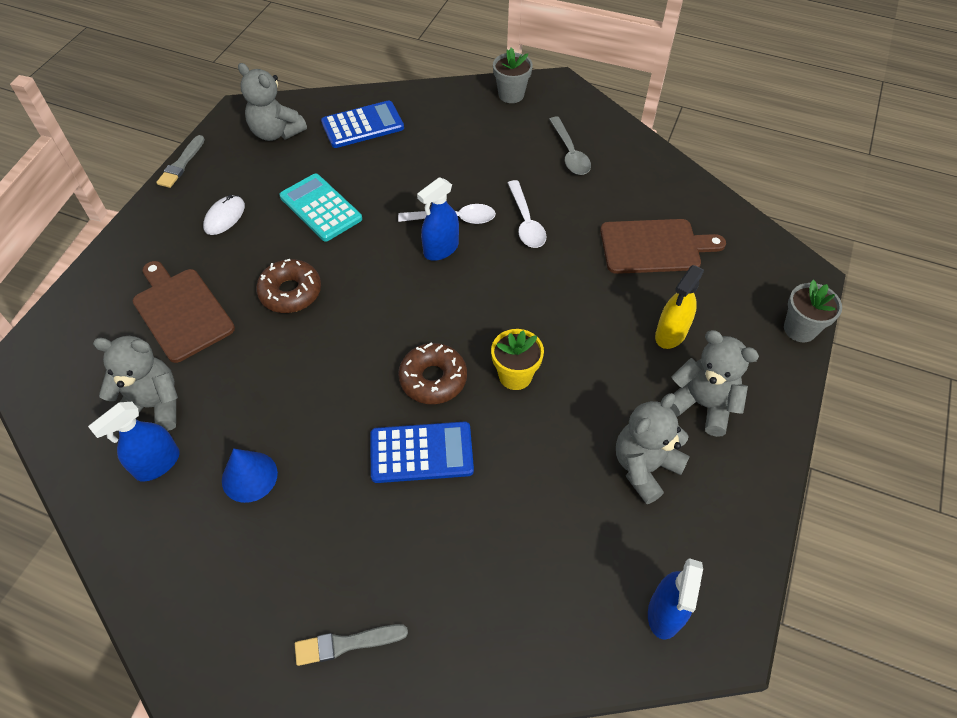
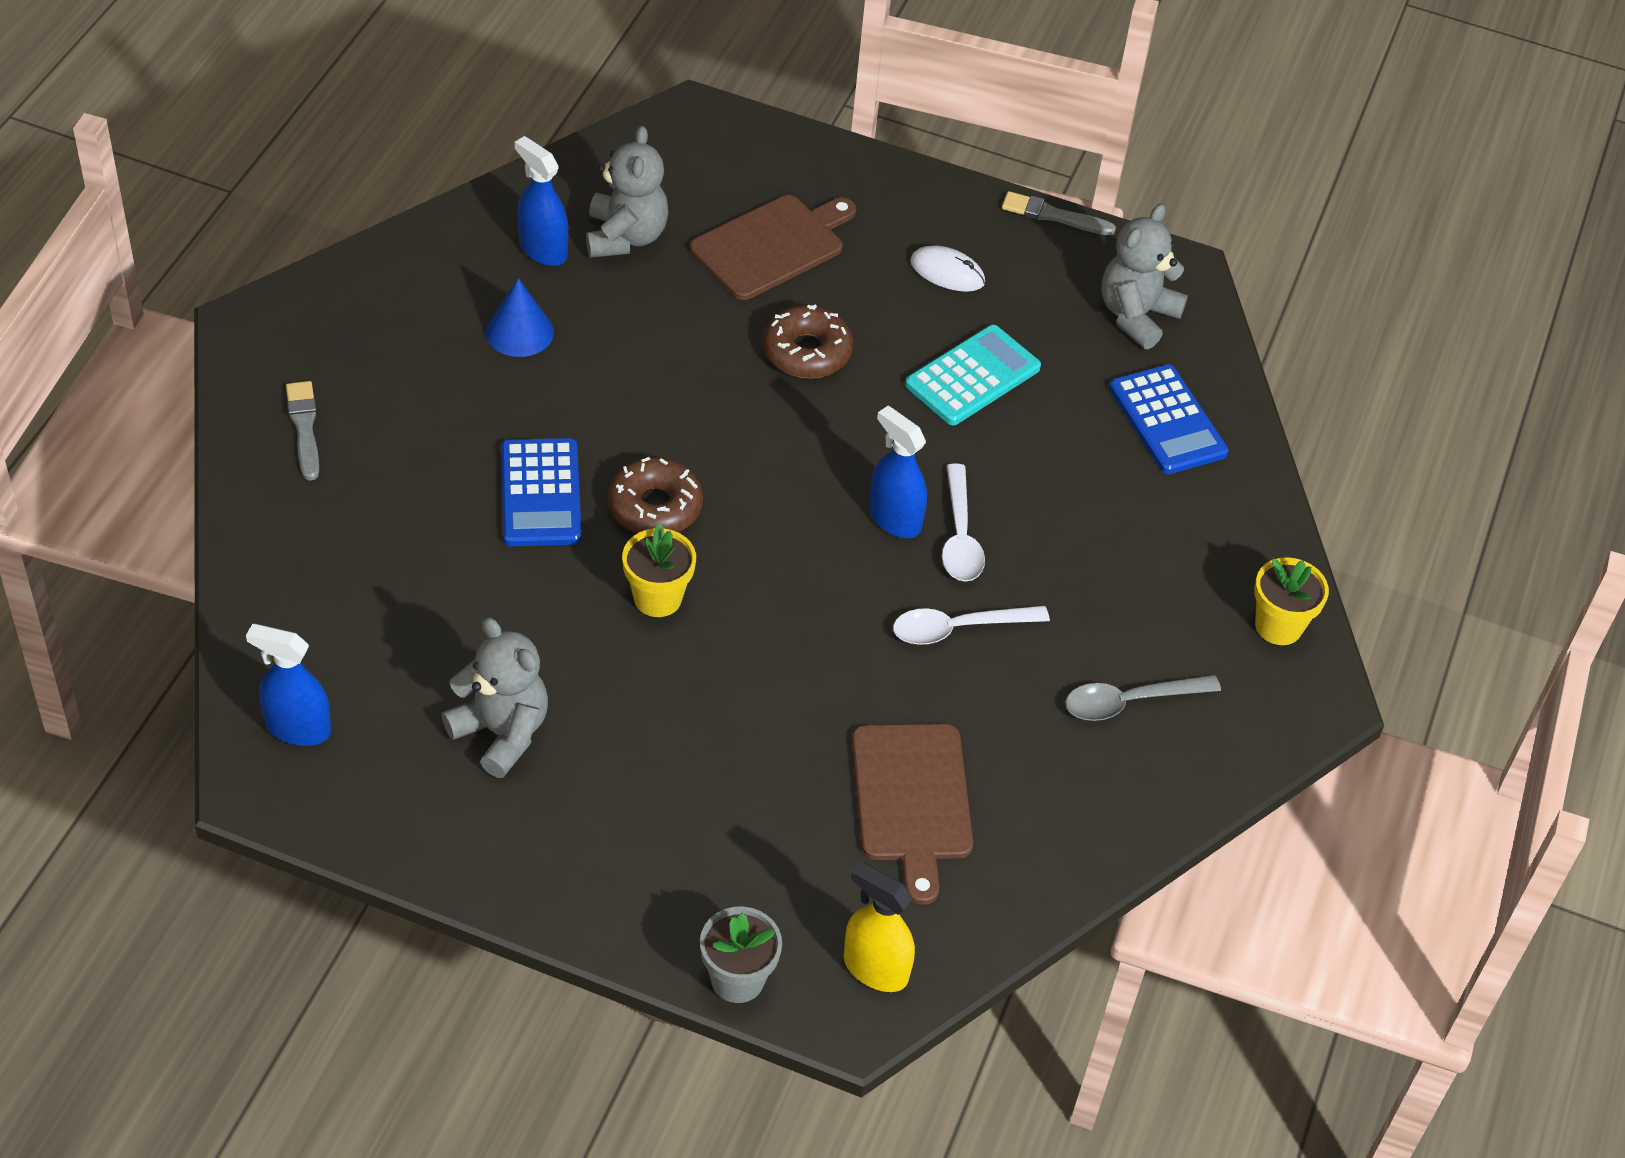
camera: 85 degrees right, 5 degrees down
grey flower pot [493,47,533,103] -> yellow flower pot [1254,557,1329,645]
yellow spray bottle [655,265,704,349] -> yellow spray bottle moved to [844,862,915,992]
grey teddy bear [670,330,759,437] -> none

